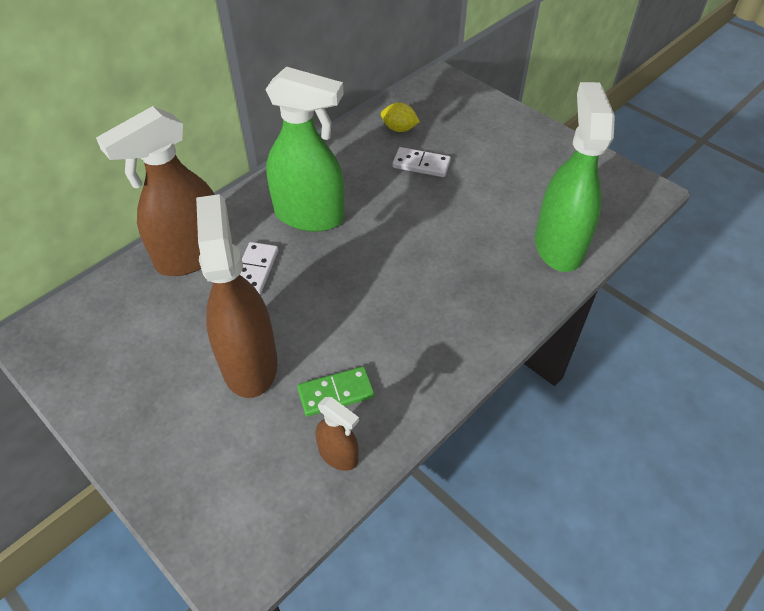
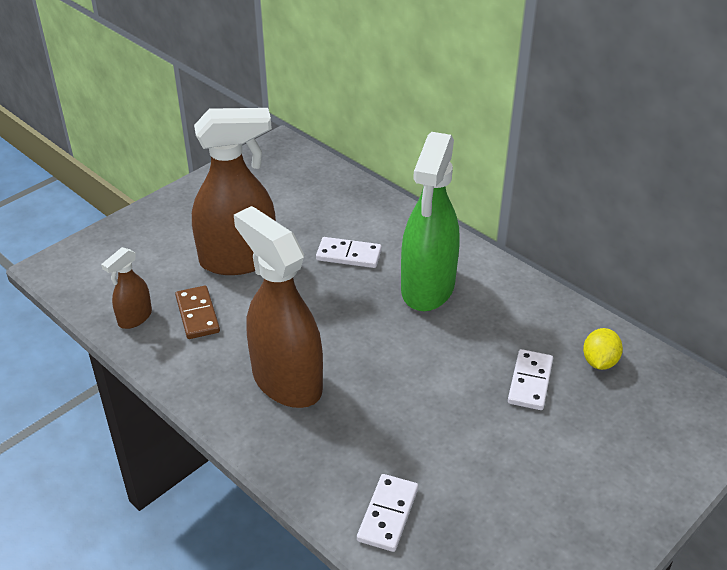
camera: 90 degrees right, 10 degrees down
brown spray bottle [96,106,215,276] -> brown spray bottle moved to [234,206,323,408]
green domino [297,366,375,417] -> brown domino [175,286,220,339]
green spray bottle [535,82,615,272] -> white domino [357,474,418,552]

